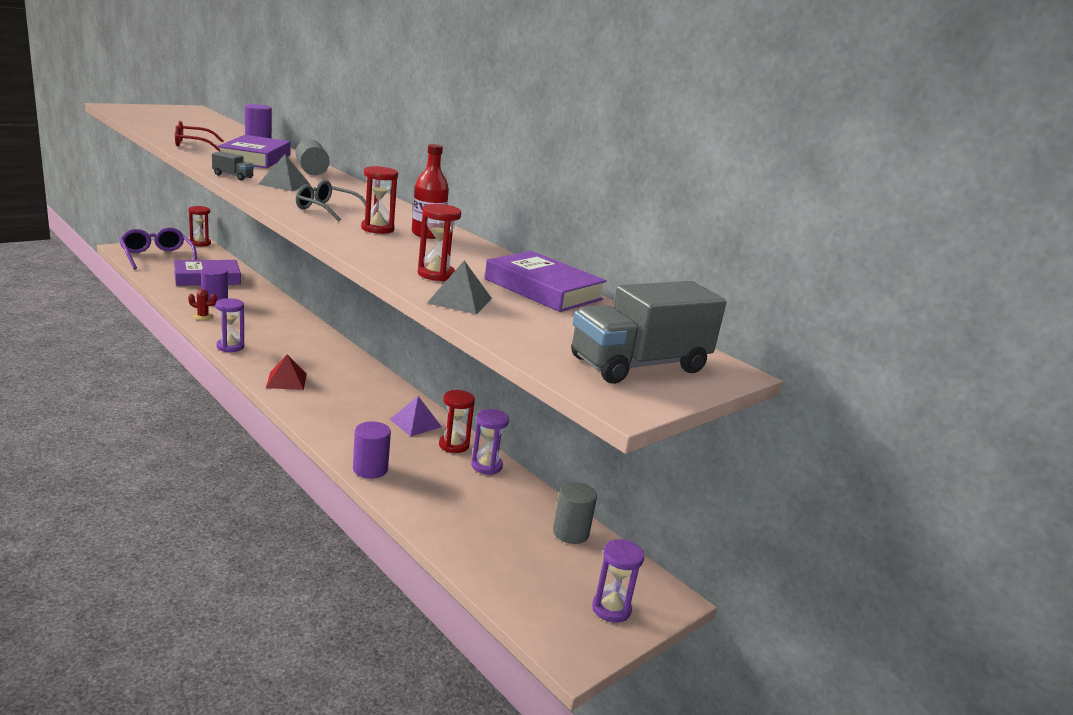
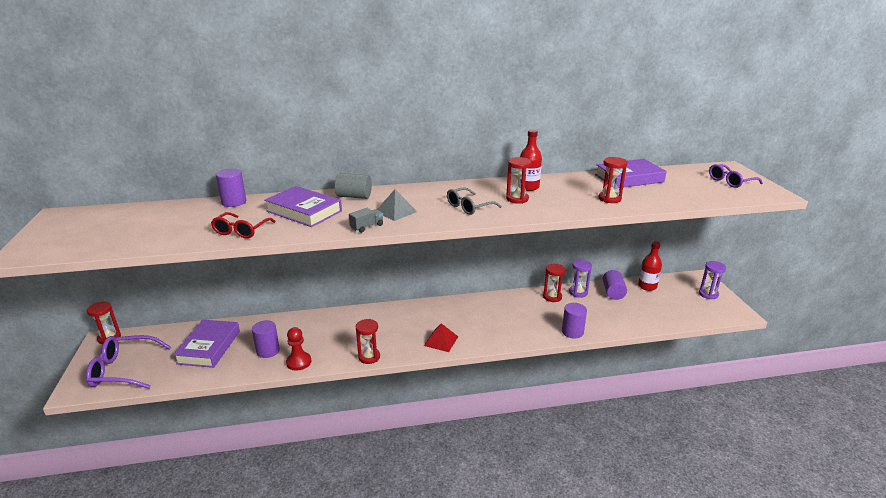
camera: 55 degrees left, 5 degrees up
red cactus [188,289,217,320] -> red pawn [286,327,311,371]
purple hourglass [215,298,244,352] -> red hourglass [356,319,380,364]
purple pyramid [389,396,442,436] -> none
grey pyramid [427,261,492,314] -> none
grey cylinder [553,482,597,544] -> red bottle [638,241,662,291]
grey truck [571,281,726,384] -> purple glasses [709,164,763,188]
none -> purple cylinder [603,270,627,300]

